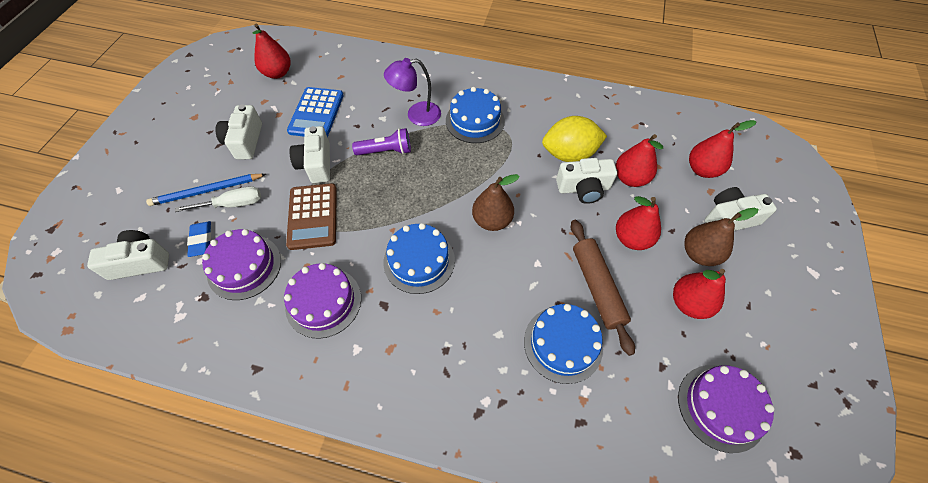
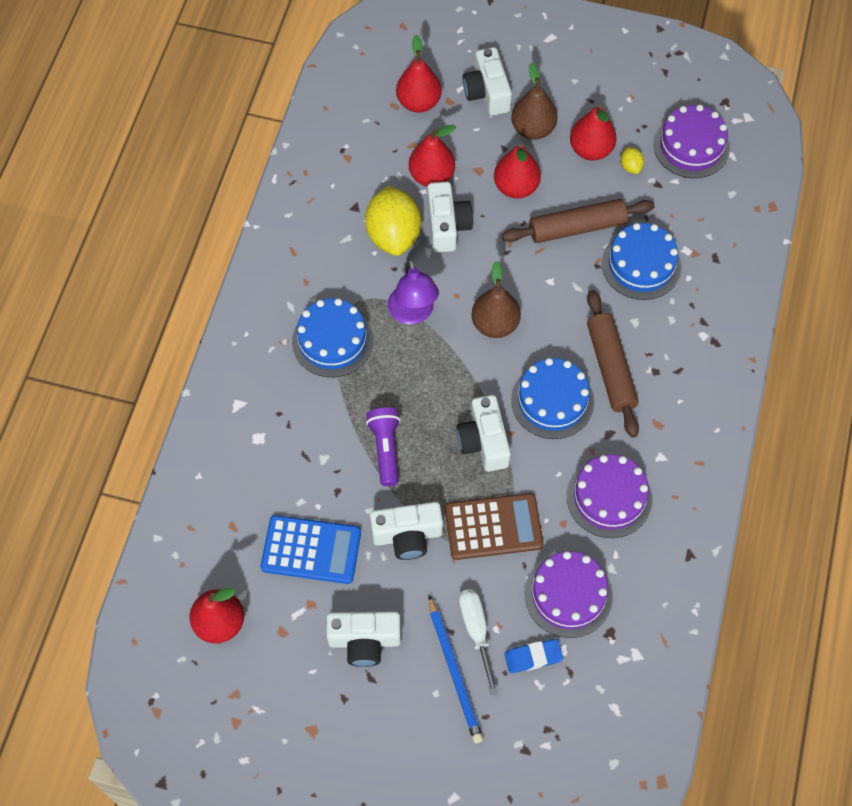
camera: 90 degrees left, 5 degrees up
white camera [87,230,169,280] -> white camera moved to [456,395,511,472]
purple lamp [384,58,441,126] -> purple lamp moved to [388,259,439,325]
none -> brown rolling pin [587,290,639,438]
none -> yellow lemon [621,147,644,174]

